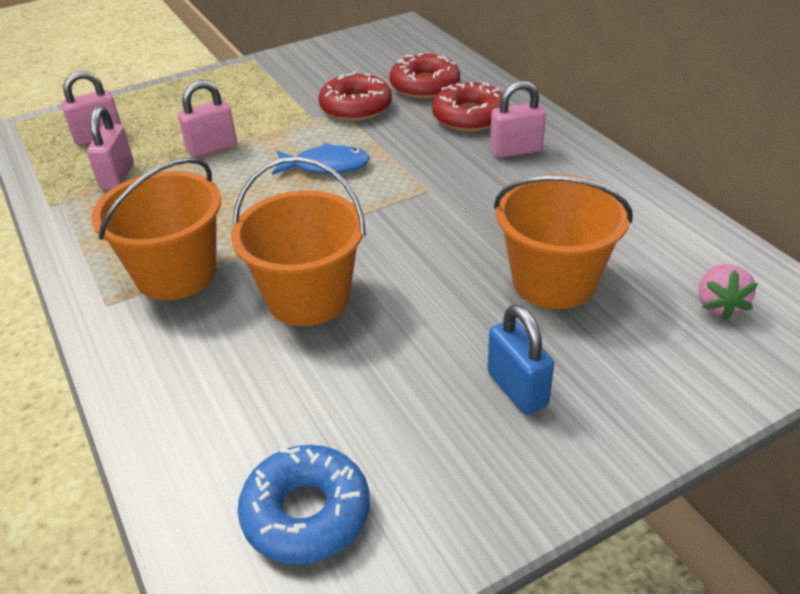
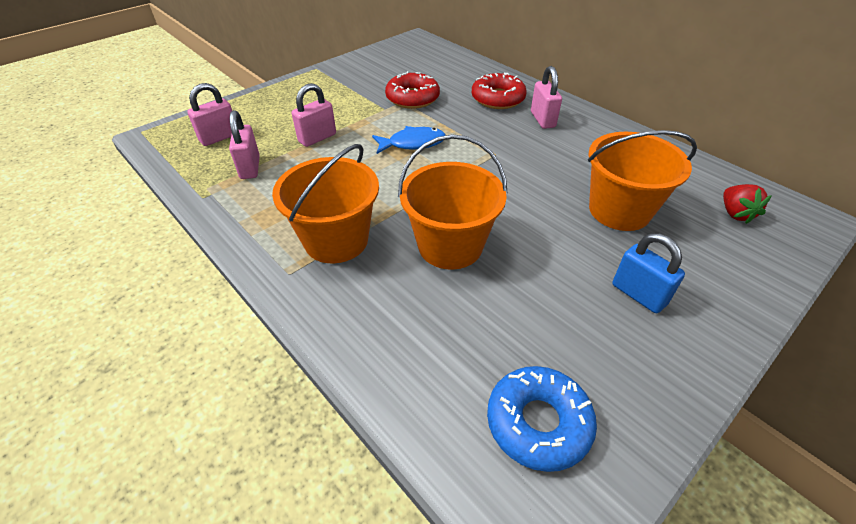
camera: 15 degrees left, 5 degrees up
red donut [389,53,460,99] -> none
pink padlock [490,81,546,158] -> pink padlock turned 75 degrees counterclockwise [531,66,562,129]
pink strawberry [699,264,758,320] -> red strawberry [723,184,771,224]

